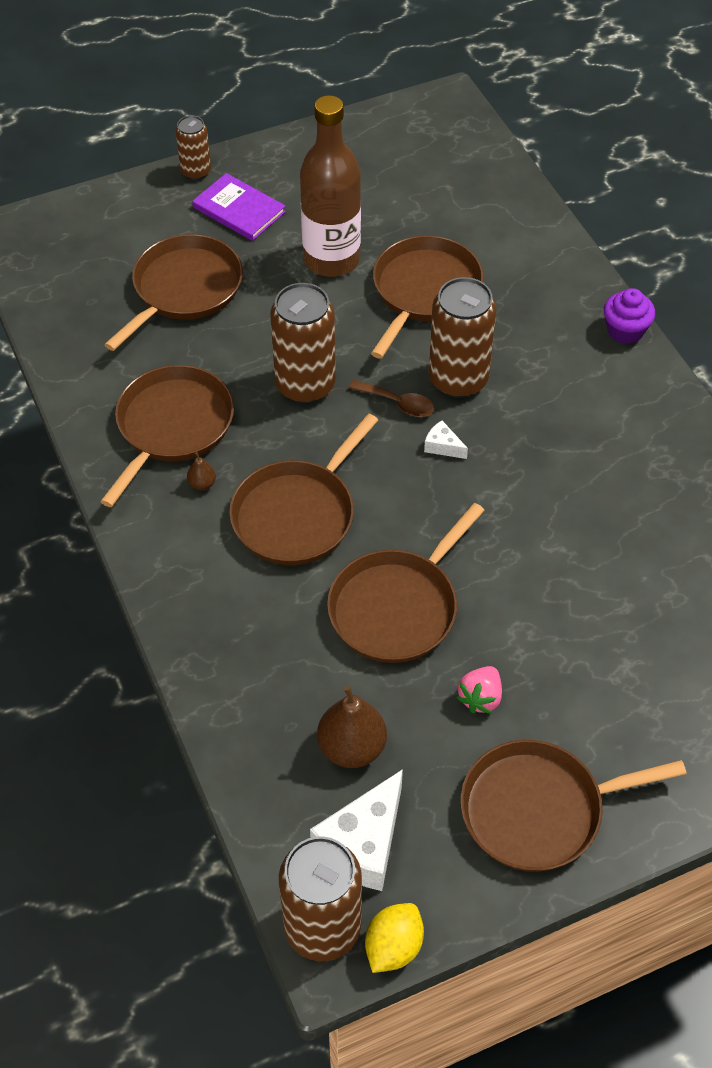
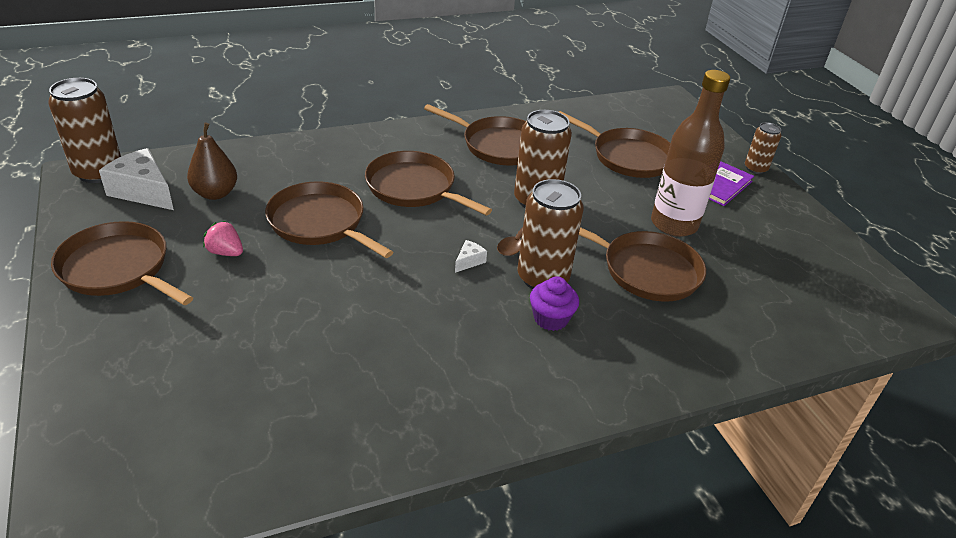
camera: 90 degrees right, 15 degrees down
brown pear [187,452,216,490] -> none
yellow lemon [365,903,424,973] -> none
brown pan [461,740,687,872] -> brown pan turned 45 degrees counterclockwise [51,221,193,305]
purple cupcake [604,288,655,344] -> purple cupcake moved to [530,276,579,331]

